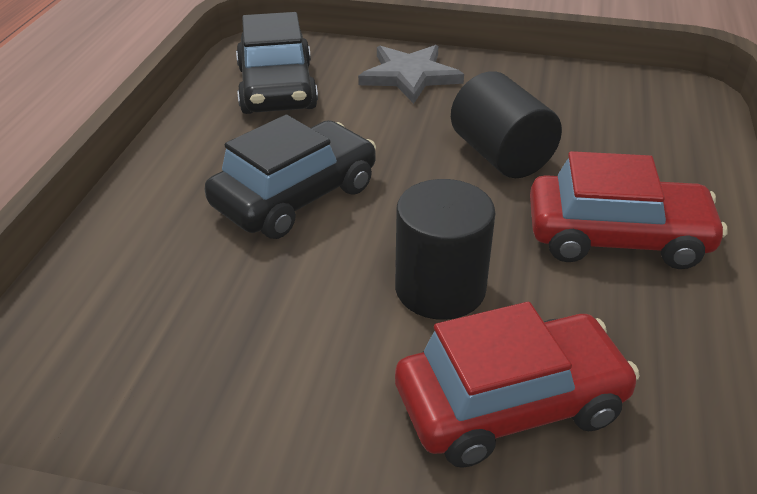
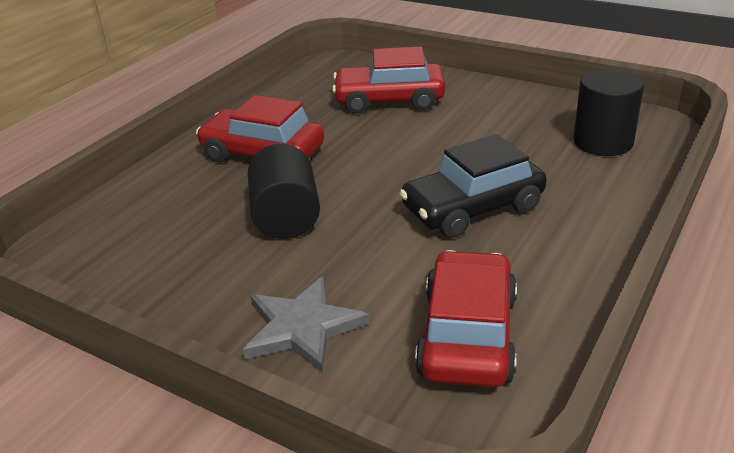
camera: 160 degrees left, 5 degrees down
black car [236,12,318,114] -> red car [415,250,517,388]
black cylinder [395,179,495,320] -> black cylinder moved to [573,69,644,156]

